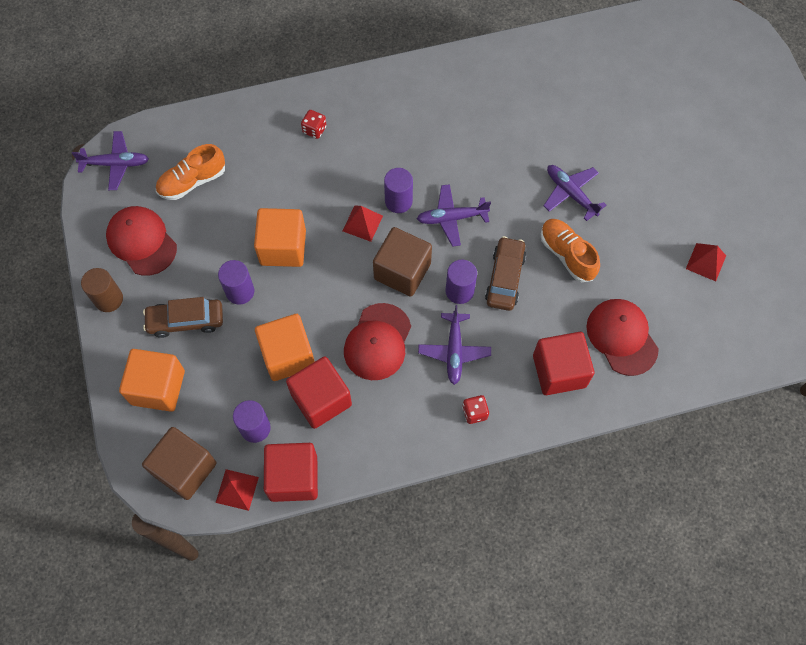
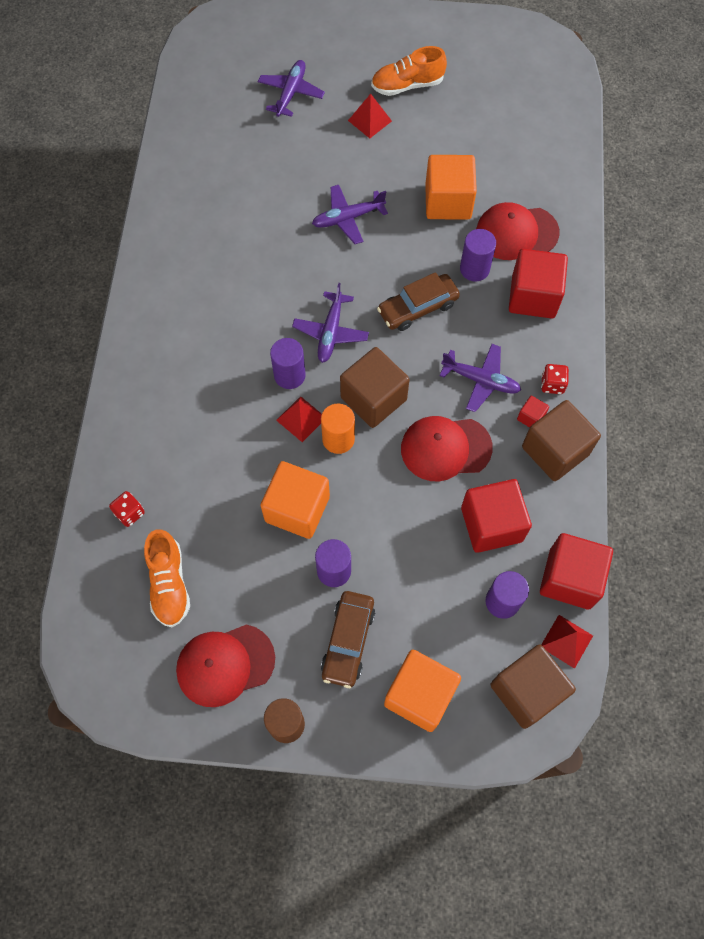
camera: 70 degrees left, 0 degrees up
purple plane [72,131,149,190] -> purple plane moved to [258,60,325,117]
orange cube [255,314,315,381] -> orange cube moved to [425,155,477,220]
red dice [301,110,327,139] -> red dice moved to [109,491,145,527]
red cap [344,303,411,380] -> red cap turned 135 degrees clockwise [401,416,493,481]
purple cylinder [445,260,477,304] -> purple cylinder moved to [460,229,496,281]
brown car [485,236,526,311] -> brown car turned 60 degrees counterclockwise [377,272,460,331]
orange shoe [541,219,600,282] -> orange shoe moved to [371,46,447,96]
red pyramid [686,243,726,281] -> red pyramid moved to [348,94,392,138]
none -> orange cylinder [321,403,355,454]
none -> red cube [517,396,549,428]
none -> brown cube [522,400,601,481]

